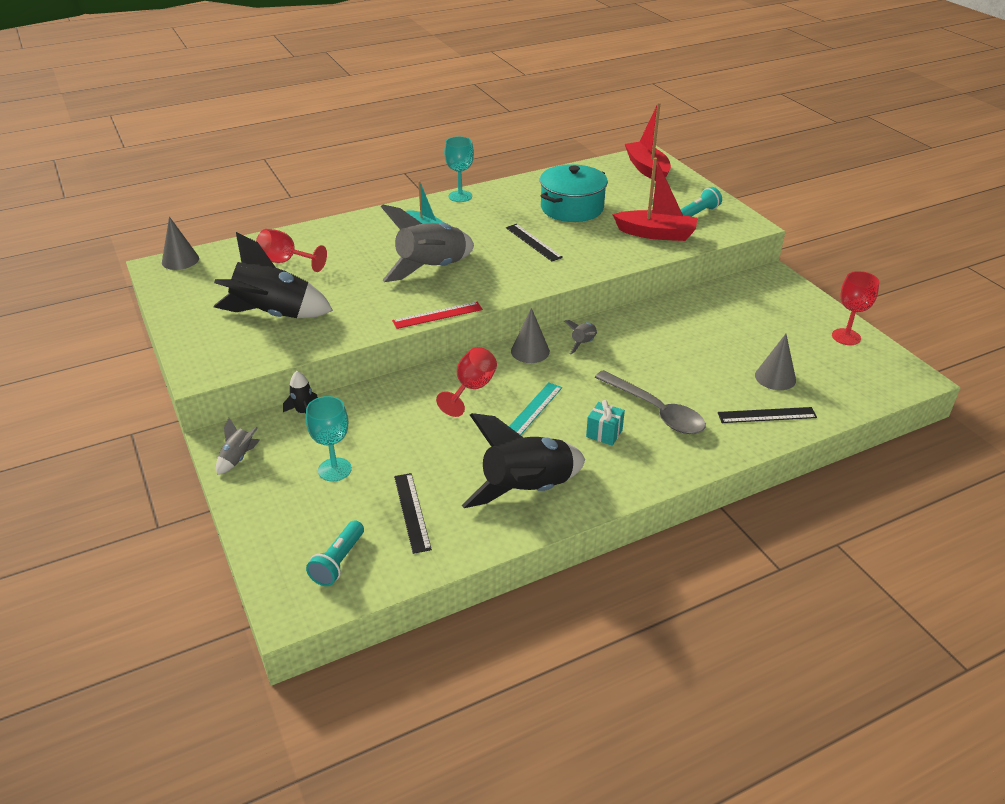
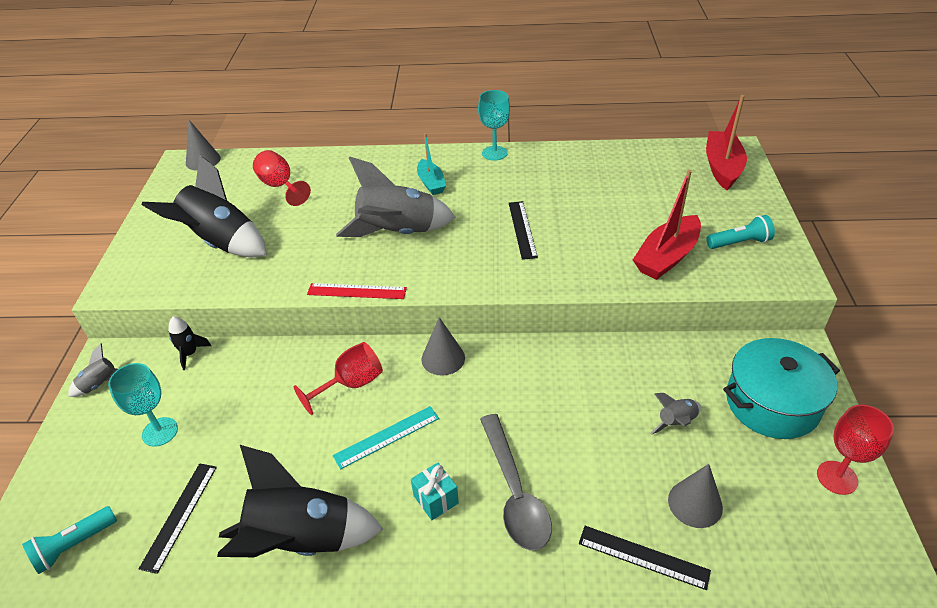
camera: 30 degrees right, 5 degrees up
turquoise pot [540,164,608,222] -> turquoise pot moved to [723,338,840,439]
grey rocket [564,320,597,354] -> grey rocket moved to [651,393,701,435]
red boat [612,158,697,241] -> red boat turned 90 degrees clockwise [633,170,701,280]

